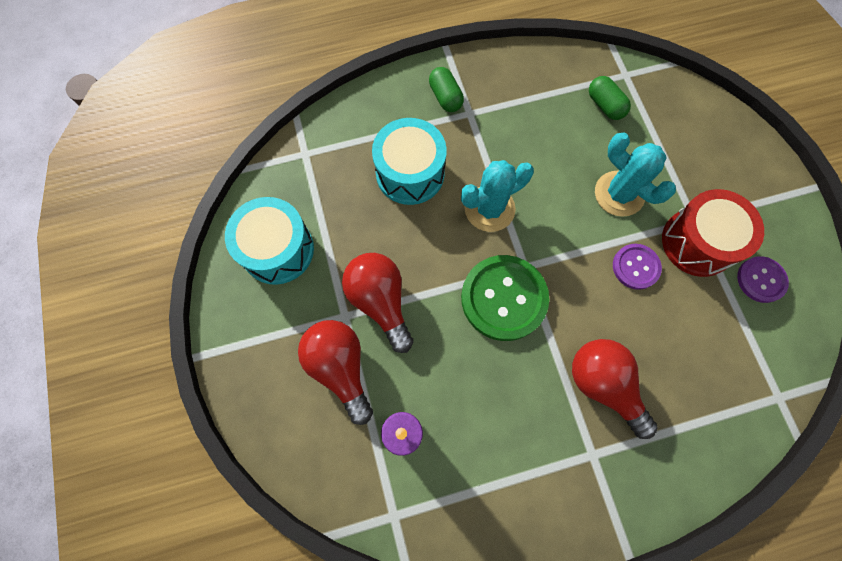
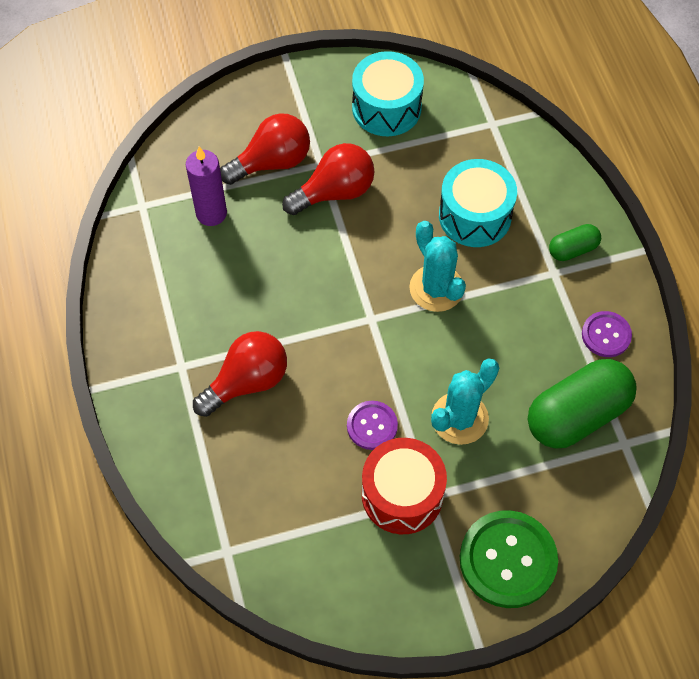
camera: 90 degrees right, 10 degrees down
green button [461,255,549,341] -> green button moved to [460,510,558,608]
green capsule [589,76,631,120] -> green capsule [528,359,637,448], size x2.01
purple button [737,256,789,303] -> purple button moved to [582,311,632,357]

